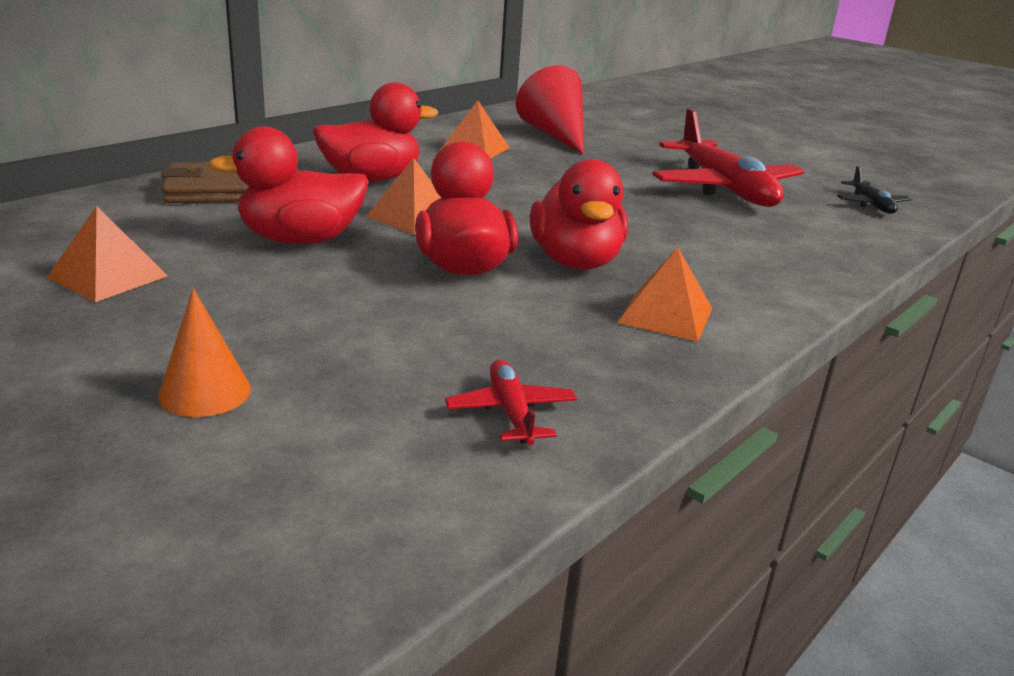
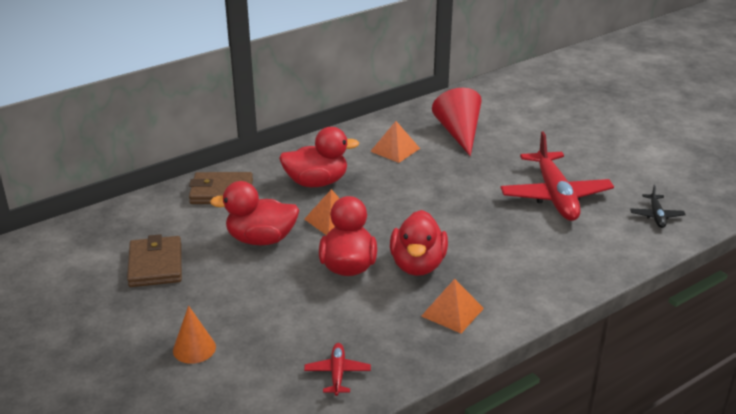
camera: 15 degrees right, 5 degrees up
orange pyramid [47,206,168,302] -> brown wallet [127,234,182,287]

